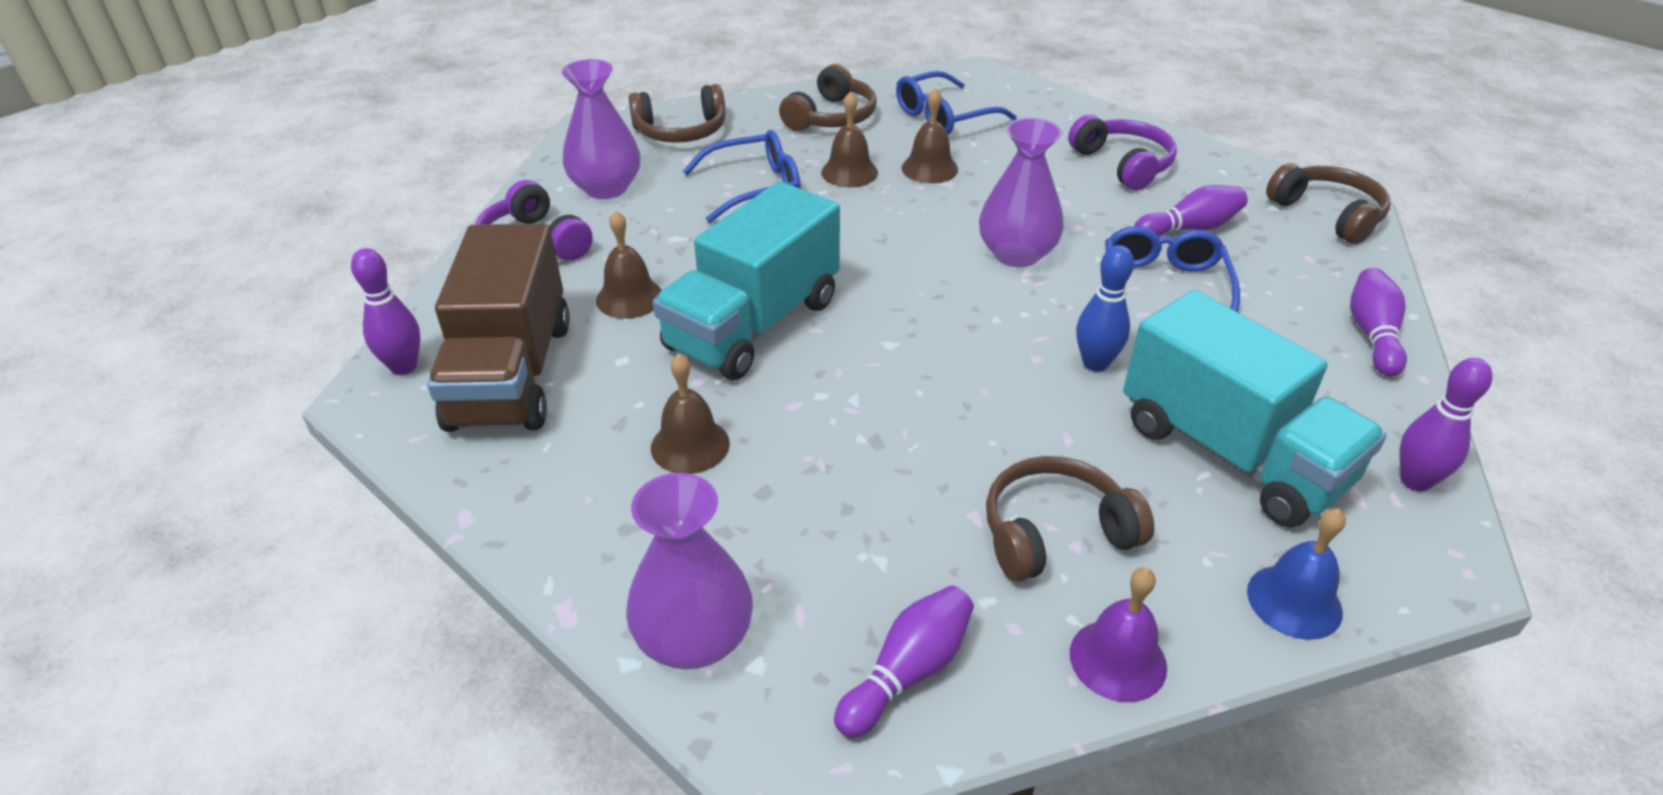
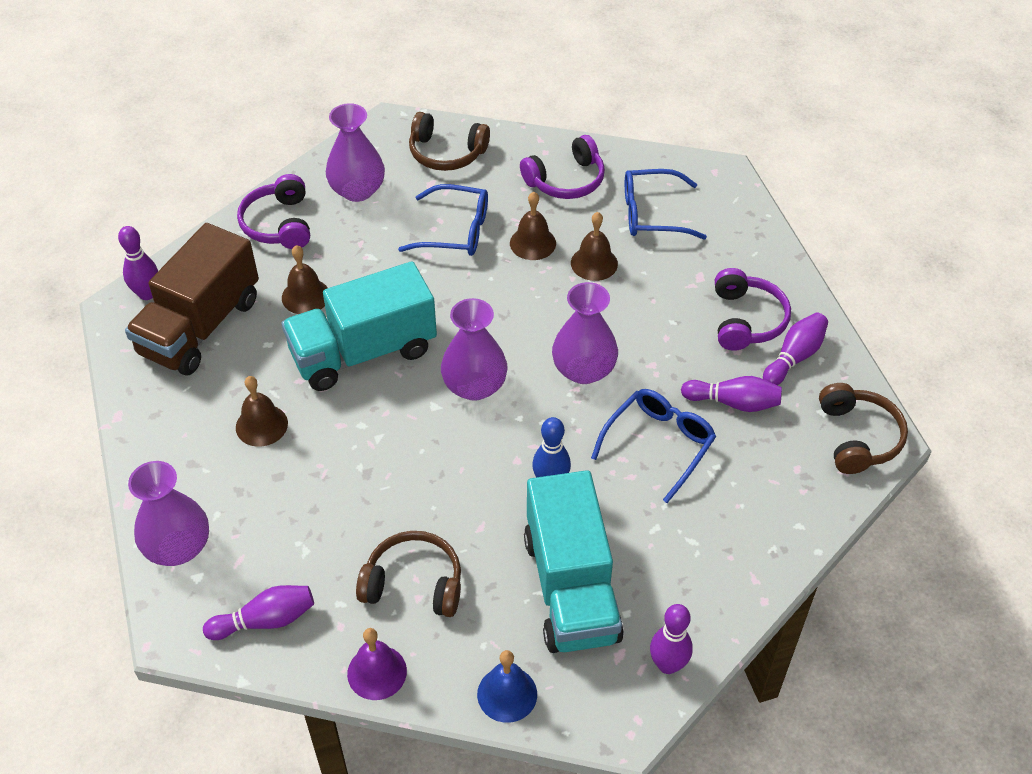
camera: 30 degrees right, 10 degrees up
brown headphones [779,64,877,131] -> purple headphones [520,135,605,199]
purple bowling pin [1350,268,1407,376] -> purple bowling pin moved to [763,313,828,385]
none -> purple vase [441,298,508,401]

